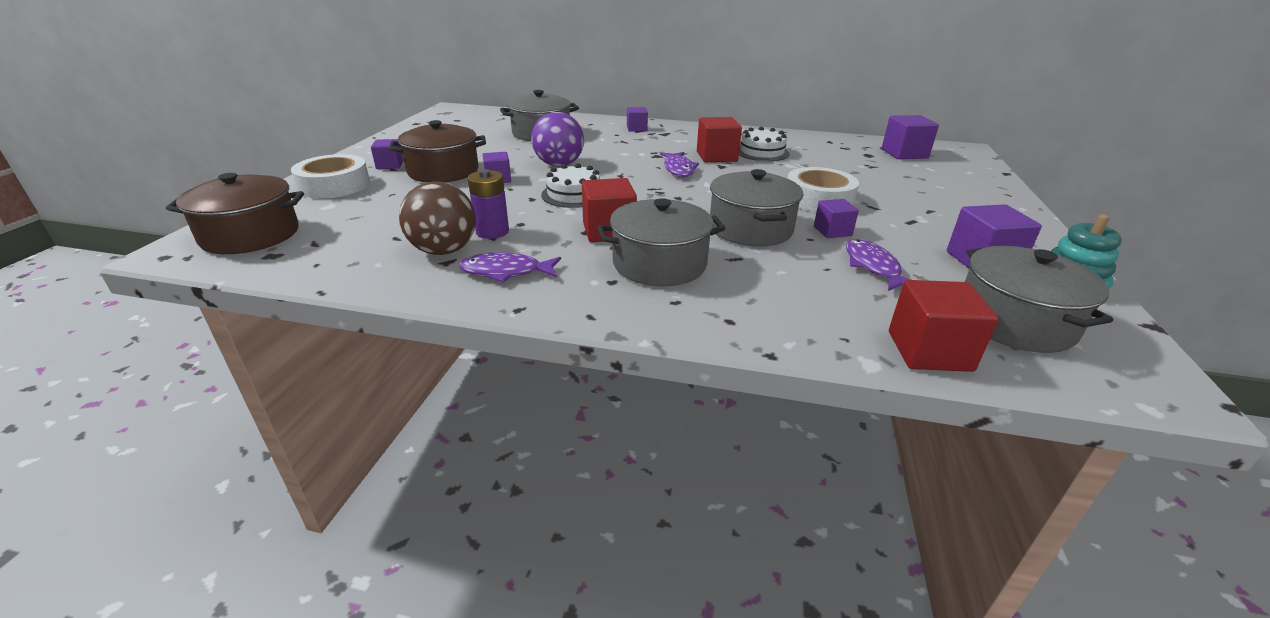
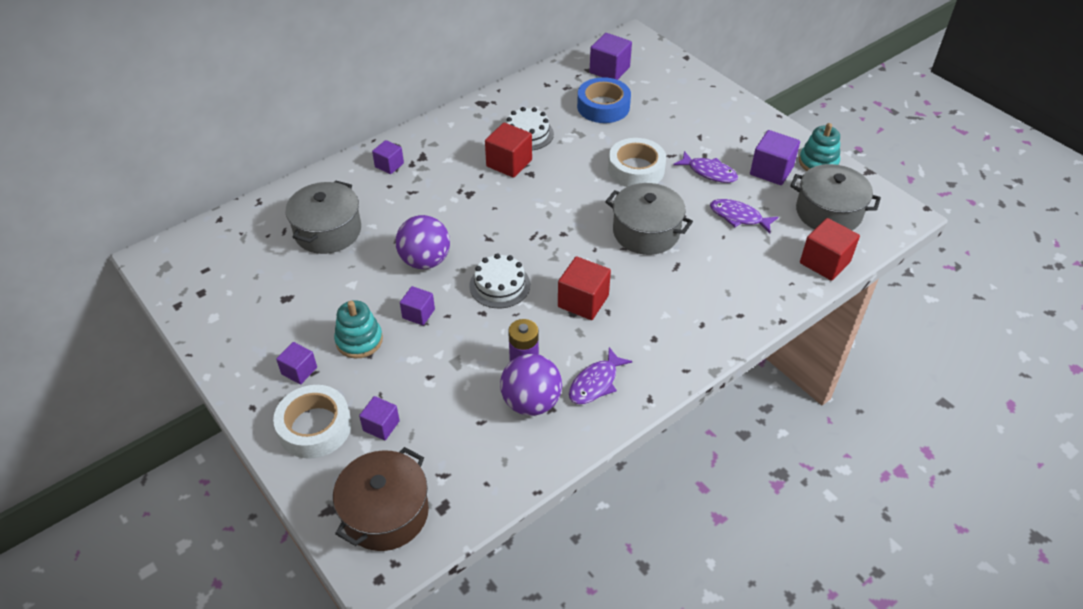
camera: 50 degrees left, 15 degrees up
brown pot [389,120,486,182] -> turquoise stacking toy [334,300,383,359]
brown ball [399,181,476,255] -> purple ball [500,354,562,416]
grey pot [597,198,725,286] -> none
purple fish [660,152,699,177] -> purple fish moved to [673,151,738,183]
purple cube [814,199,859,238] -> purple cube moved to [359,396,400,440]
none -> blue tape [577,77,631,123]

